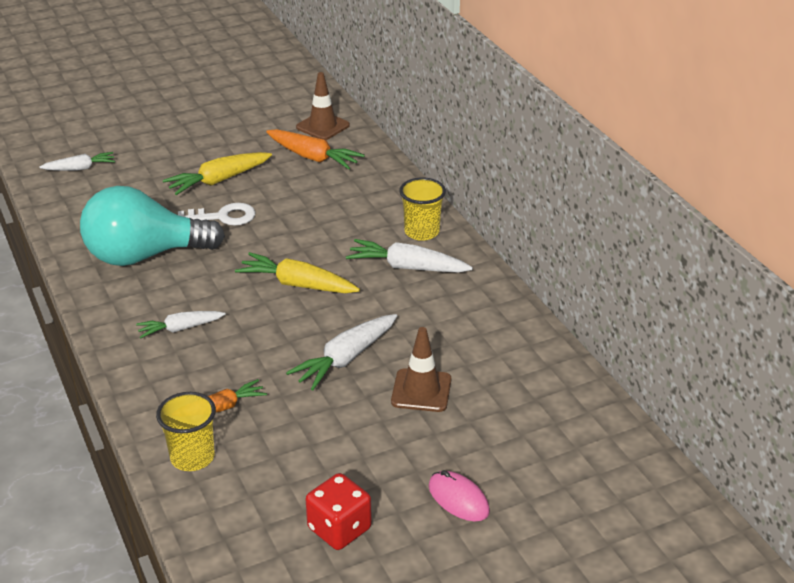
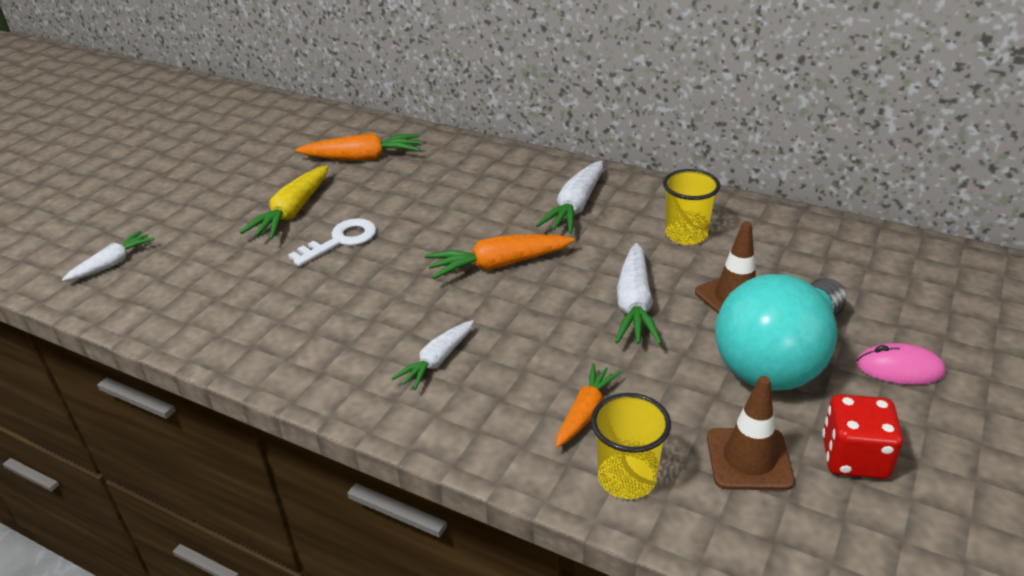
camera: 35 degrees left, 0 degrees up
turquoise light bulb [80,186,225,266] -> turquoise light bulb moved to [715,274,847,391]
yellow carrot [235,252,360,293] -> orange carrot [425,234,575,279]
brown traffic cone [296,72,350,140] -> brown traffic cone moved to [707,376,795,490]
white carrot [346,239,473,273] -> white carrot turned 45 degrees counterclockwise [535,161,603,234]
yellow cup [399,177,446,241] -> yellow cup moved to [663,169,720,245]

